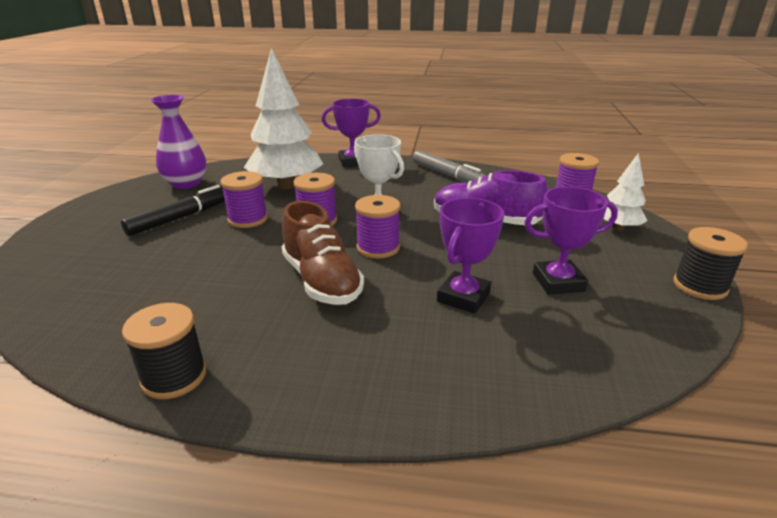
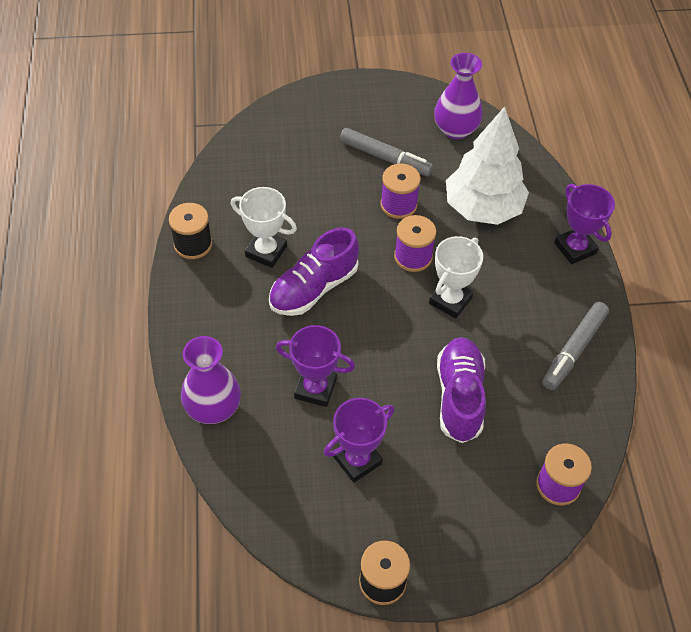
camera: 75 degrees right, 25 degrees up
black marker [121,185,225,236] -> grey marker [340,128,433,176]
brown shoe [282,201,364,305] -> purple shoe [269,227,359,316]
purple spool [355,195,401,259] -> none
purple trophy [524,186,618,295] -> purple trophy turned 75 degrees clockwise [324,398,394,482]
white tree [603,153,648,231] -> none
none -> purple vase [181,336,241,424]
none -> white trophy [231,187,297,268]

